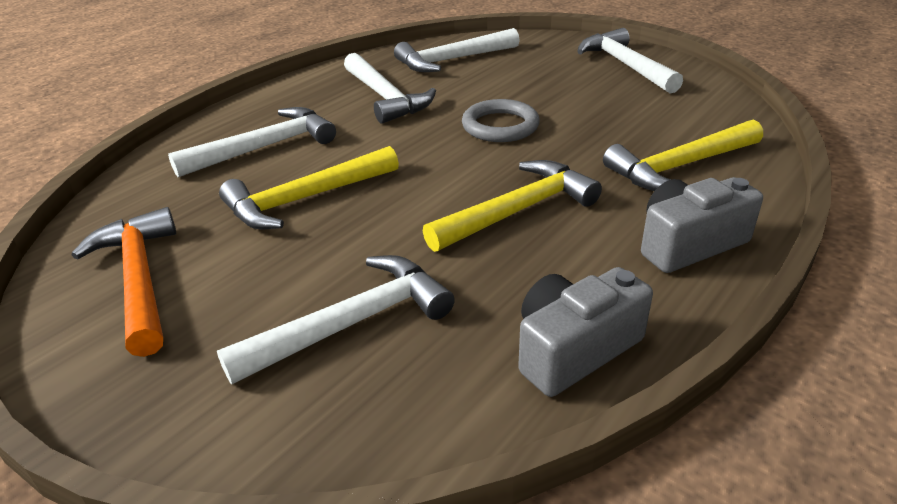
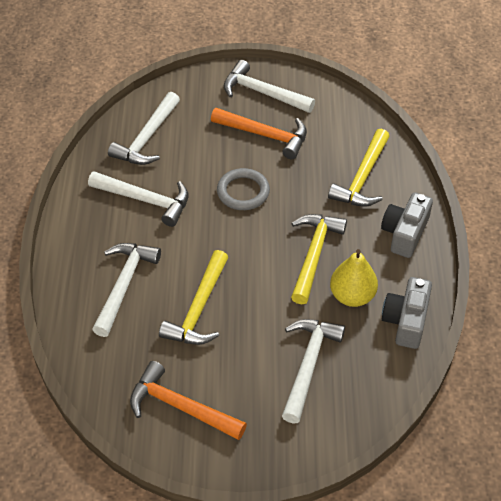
camera: 40 degrees left, 15 degrees up
none -> orange hammer [211,108,307,159]
none -> yellow pear [330,249,378,307]

